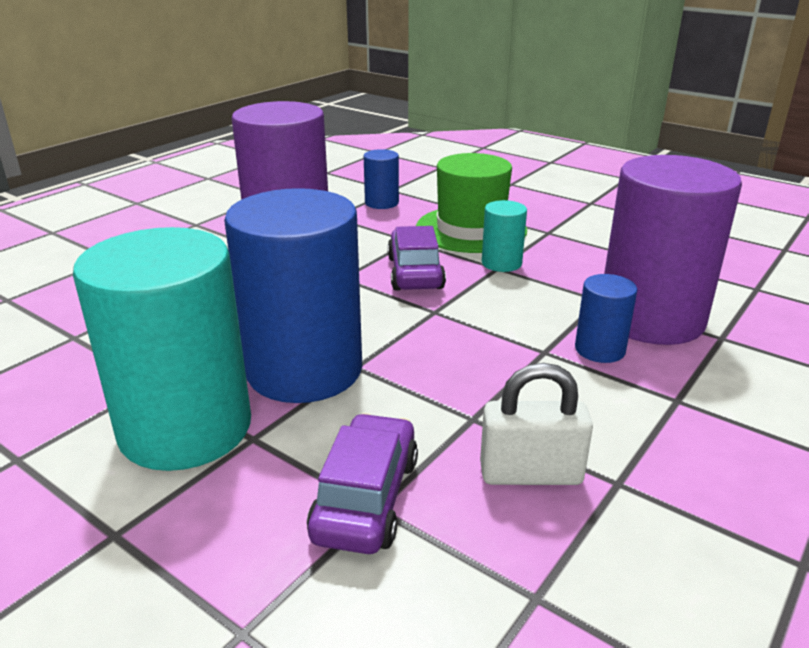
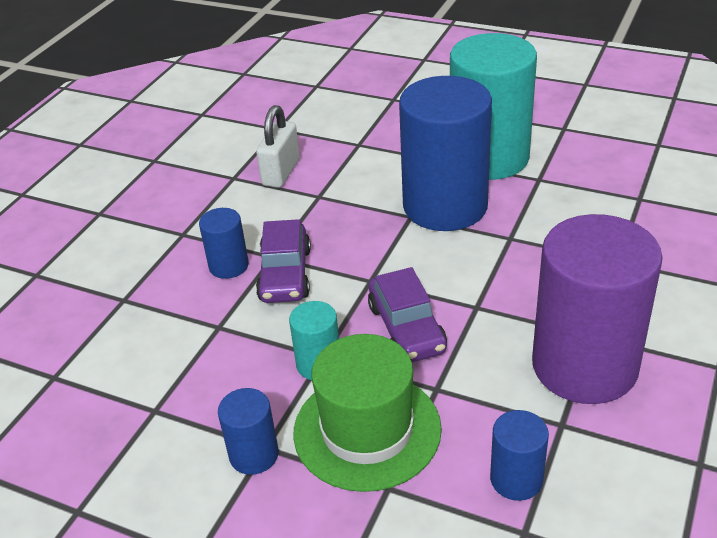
camera: 170 degrees right, 10 degrees up
purple car [307,413,418,554] -> purple car moved to [256,219,311,303]
white padlock [480,363,593,485] -> white padlock turned 60 degrees counterclockwise [256,105,300,188]
purple cylinder [604,155,742,345] -> none
none -> blue cylinder [218,388,279,475]

